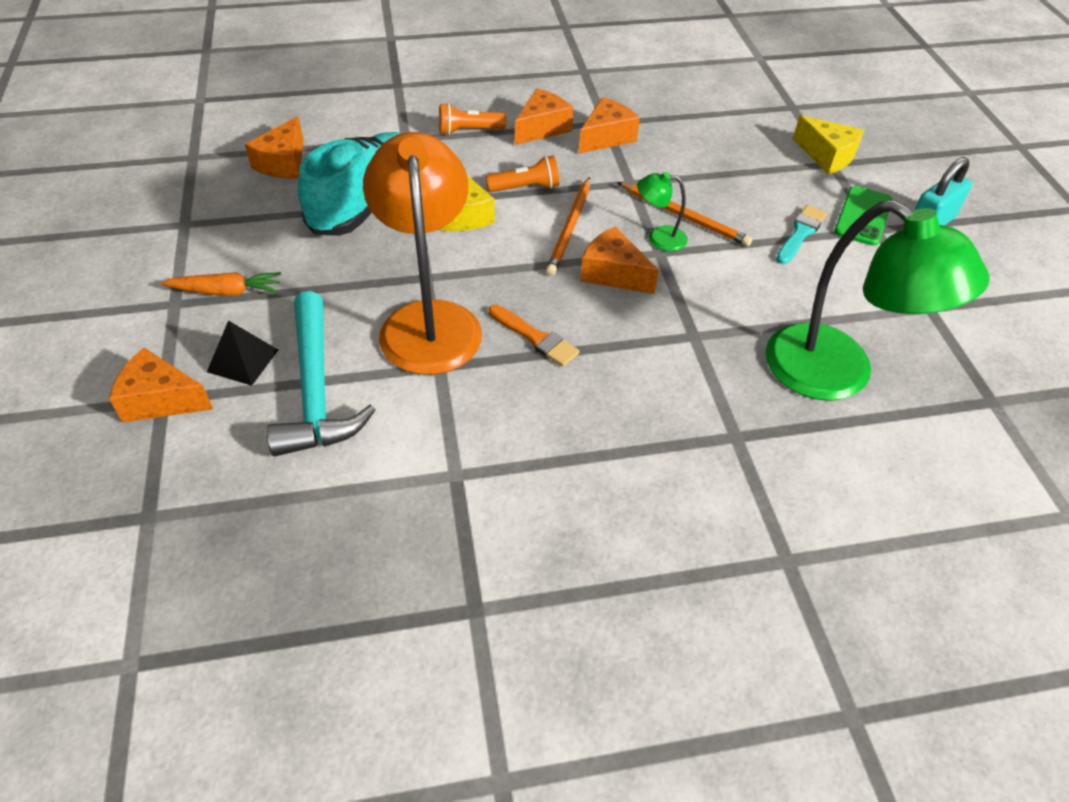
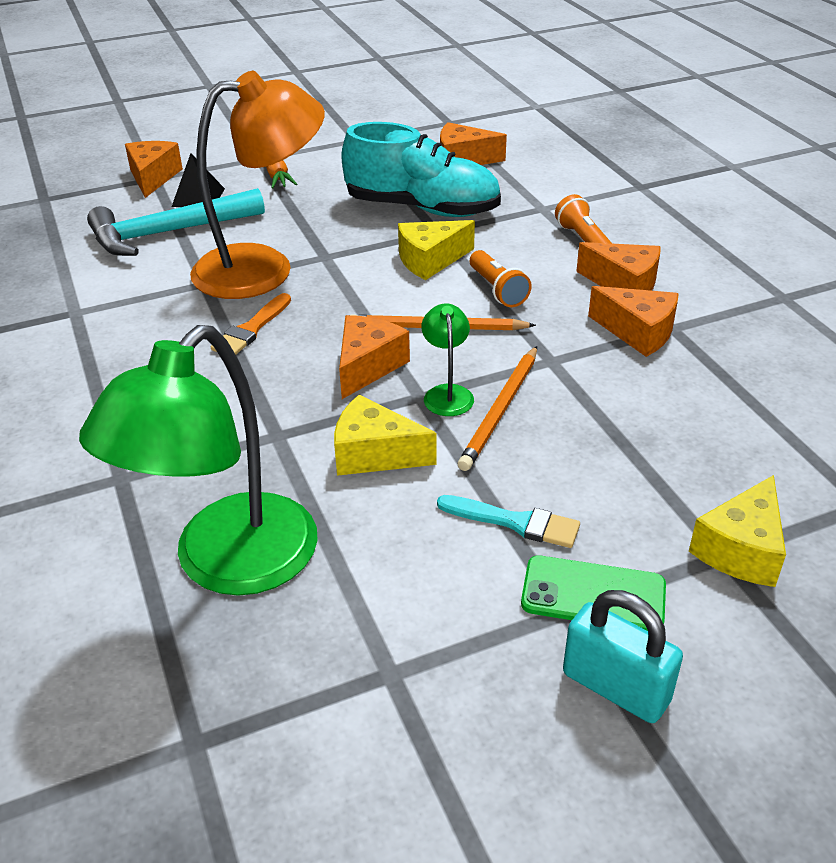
camera: 80 degrees right, 10 degrees down
none -> yellow cheese [334,394,437,476]

